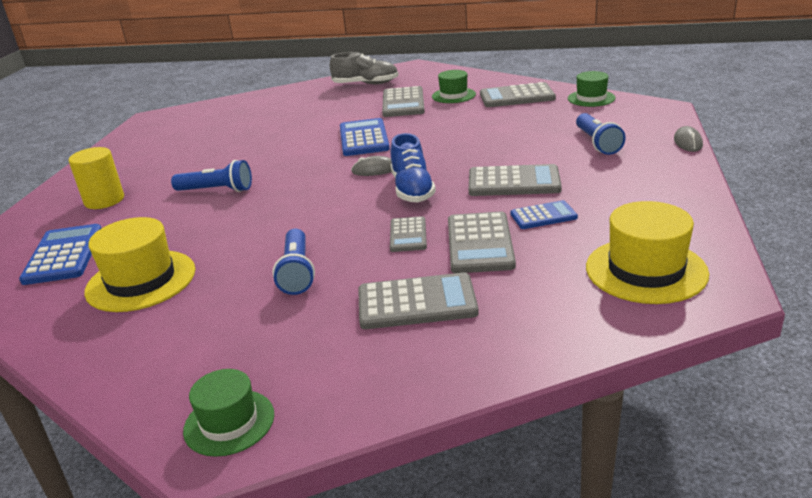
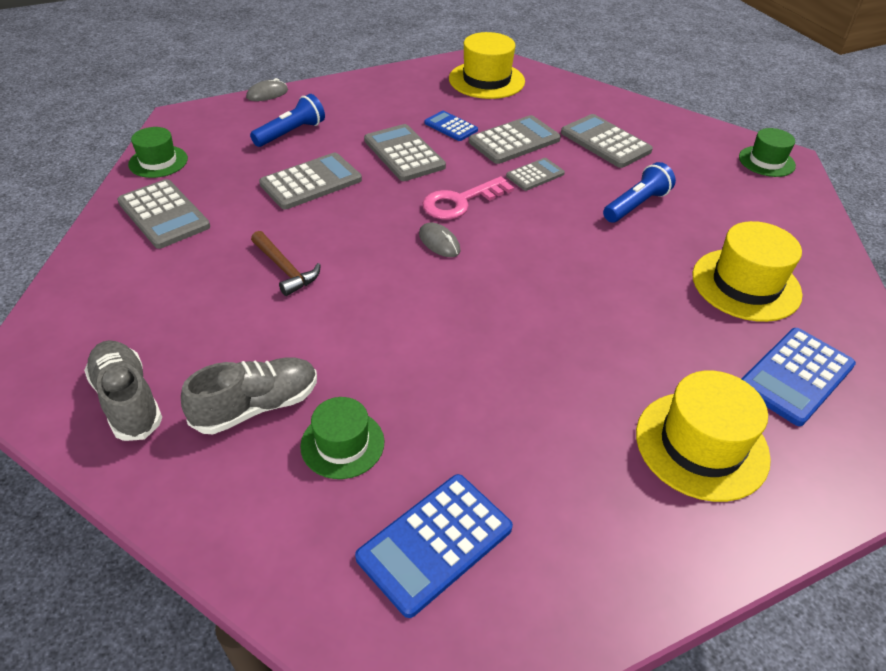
camera: 130 degrees left, 15 degrees up
yellow cylinder [69,147,124,209] -> yellow hat [636,371,771,502]
blue flashlight [171,160,252,192] -> none
blue calculator [340,118,390,156] -> blue calculator moved to [355,474,513,618]
grey calculator [382,86,425,117] -> grey calculator moved to [259,153,362,210]
blue shoe [391,133,436,202] -> pink key [422,176,514,220]
green hat [432,70,476,103] -> green hat moved to [300,397,384,479]
none -> grey shoe [181,357,317,434]
none -> brown hammer [251,231,321,296]

